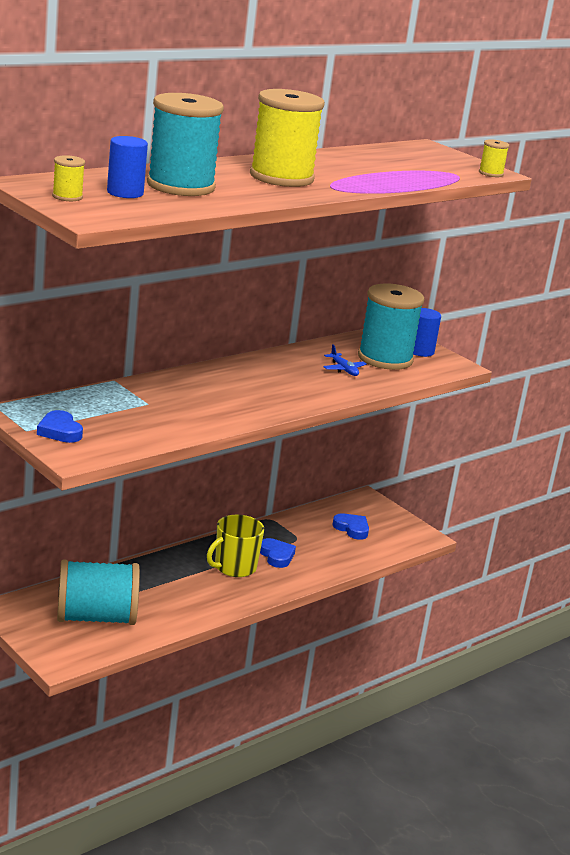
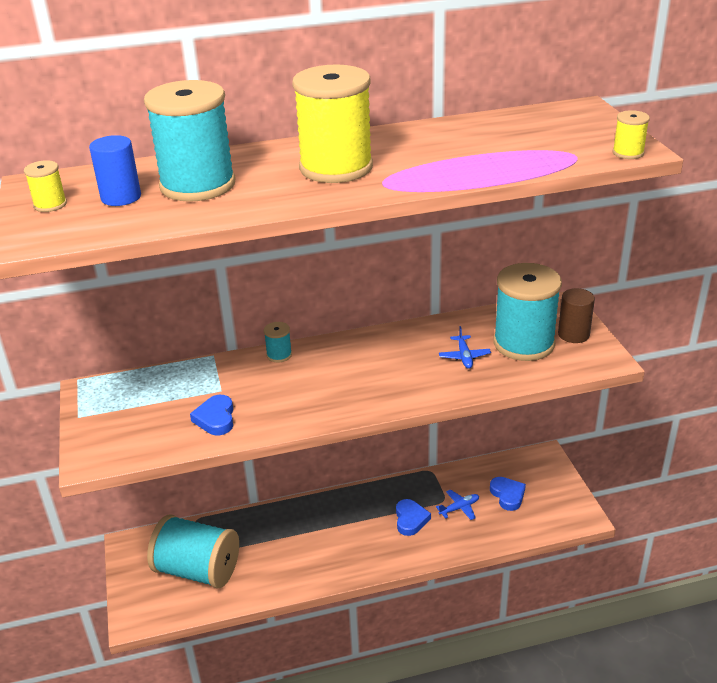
camera: 30 degrees right, 10 degrees up
blue heart [37,410,83,443] -> blue heart moved to [190,395,233,435]
yellow mug [207,515,264,577] -> none
blue cylinder [413,308,441,357] -> brown cylinder [558,288,595,343]
none -> turquoise spool [264,322,292,362]
none -> blue plane [436,489,479,520]

